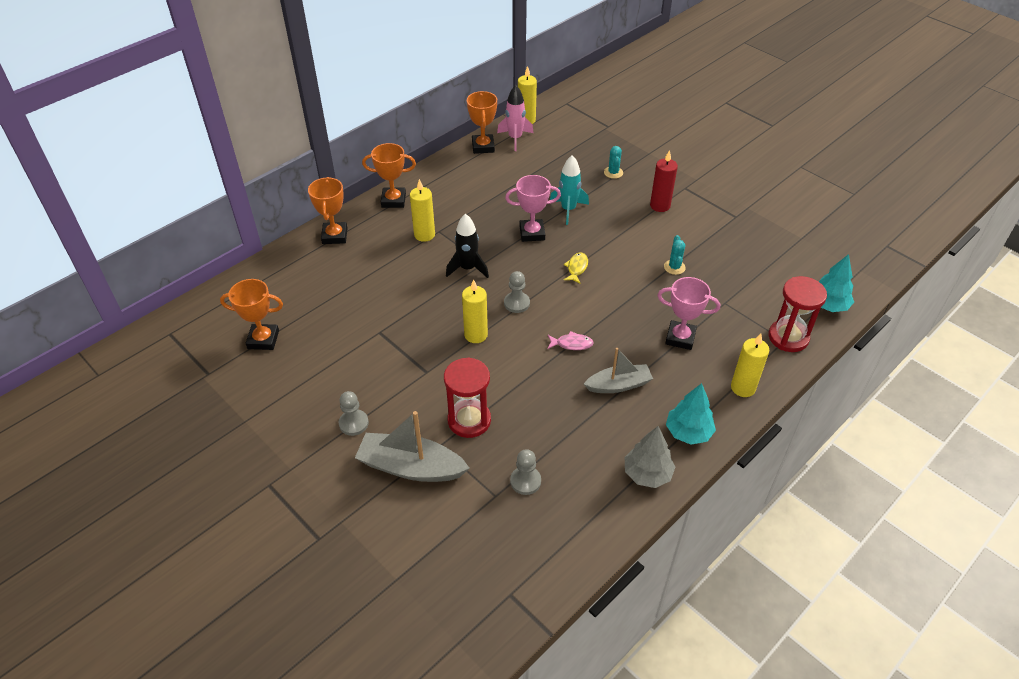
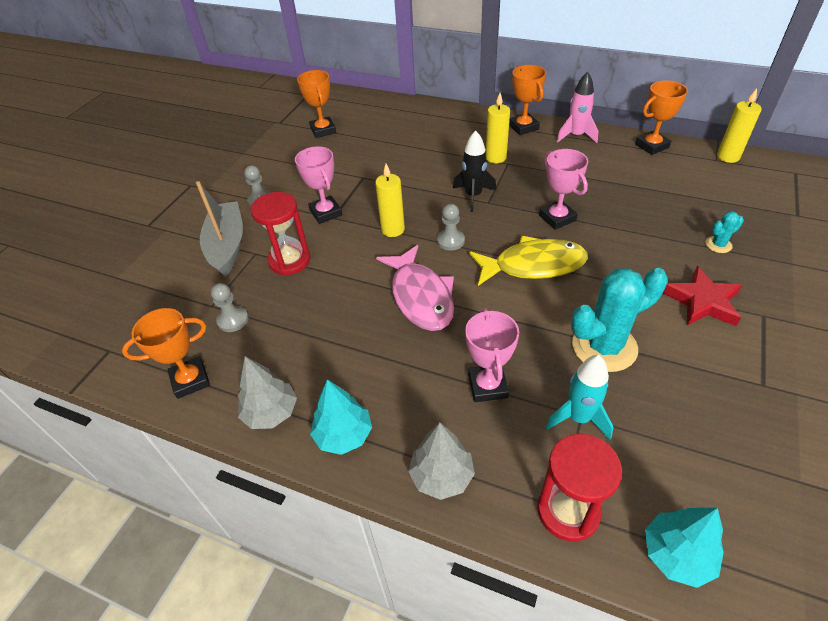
camera: 70 degrees right, 0 degrees up
orange trophy [308,177,347,244] -> orange trophy moved to [122,308,210,399]
pink rocket [497,85,533,151] -> pink rocket moved to [557,72,598,143]
pink fish [547,331,594,350] -> pink fish [376,245,454,331], size x2.30
turquoise rocket [550,155,589,225] -> turquoise rocket moved to [546,355,614,440]
yellow fish [564,253,588,283] -> yellow fish [469,236,588,286], size x2.30
grey boat [584,348,653,393] -> none
red candle [650,150,678,212] -> red star [663,266,742,326]
turquoise cactus [664,235,686,275] -> turquoise cactus [571,268,668,372], size x2.20
yellow candle [731,334,769,397] -> grey tree [408,422,475,500]
none -> pink trophy [295,146,342,224]

